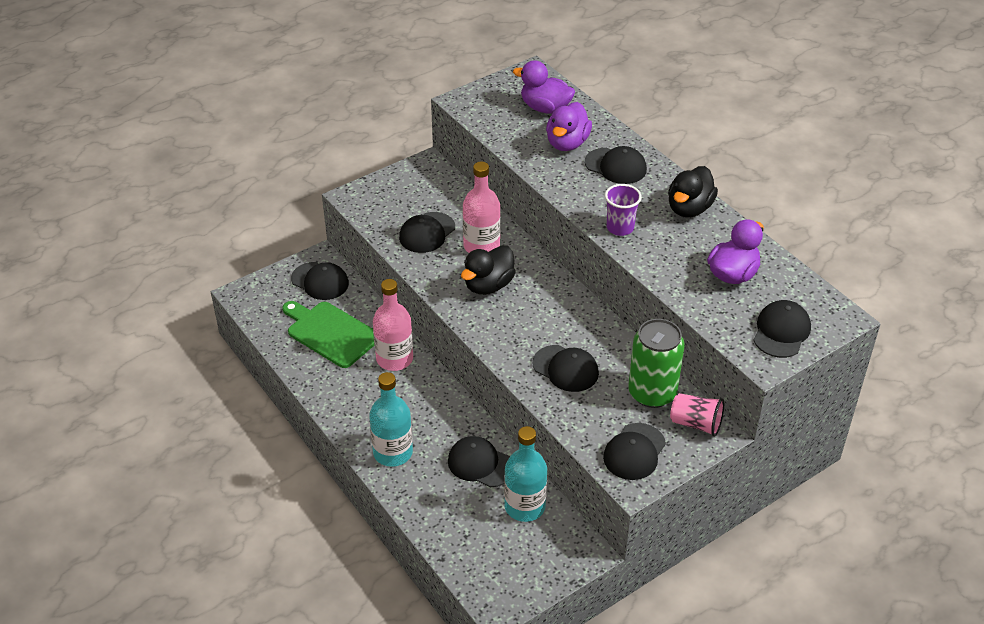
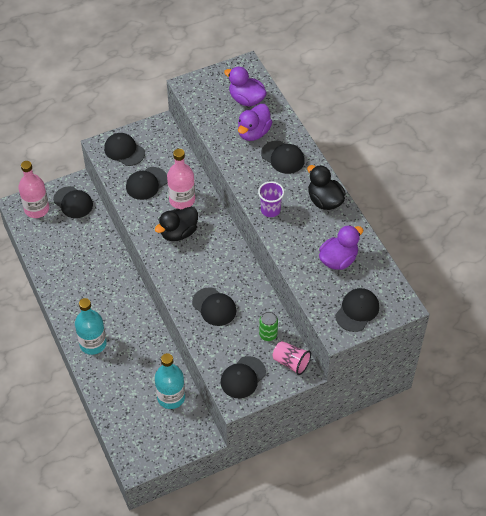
camera: 10 degrees right, 10 degrees up
green cutting board [282,301,374,368] -> none
pink bottle [373,279,413,371] -> pink bottle moved to [18,161,49,218]
black cap [448,436,510,487] -> black cap moved to [104,133,145,166]
green can [628,319,685,408] -> green can [259,311,278,341], size x0.54
black duck [668,166,718,218] -> black duck turned 105 degrees clockwise [307,165,346,210]

